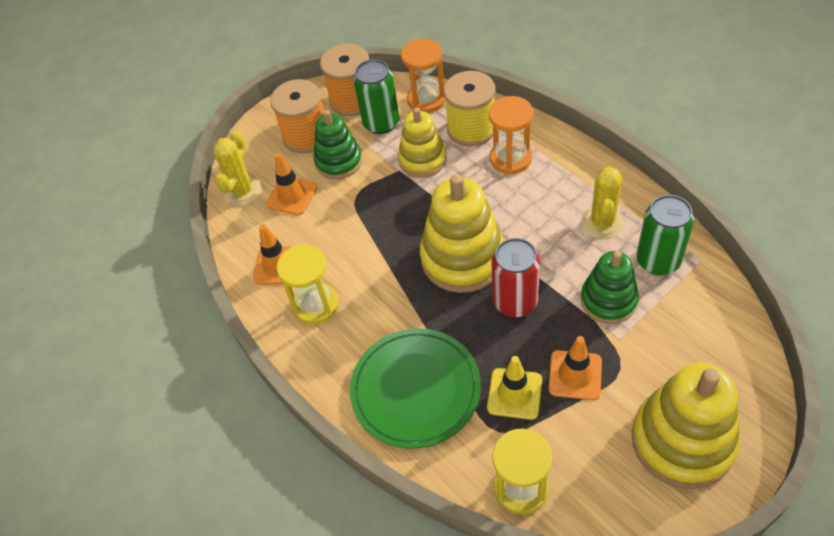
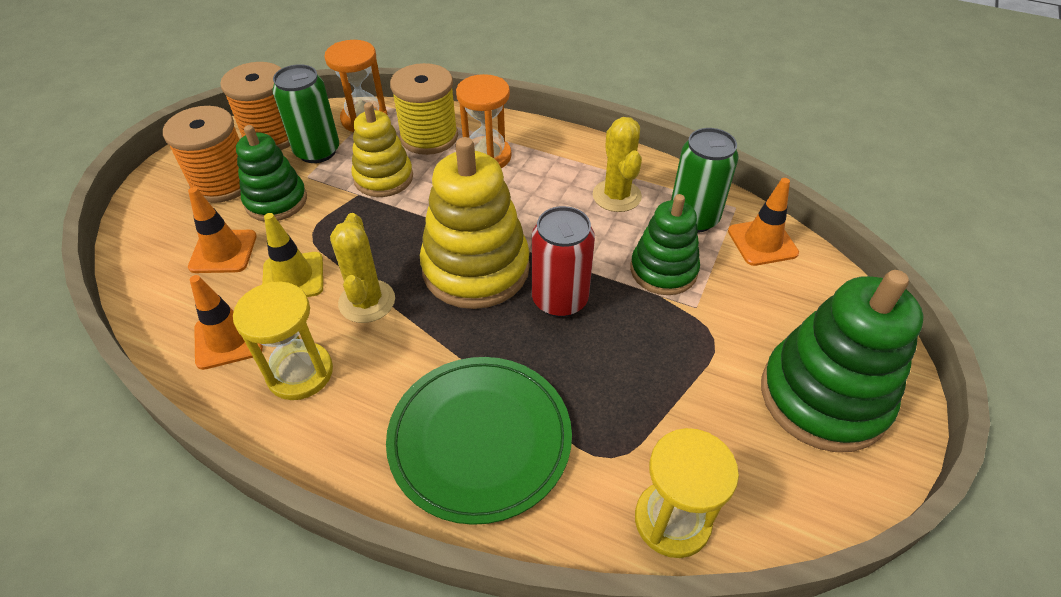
camera: 30 degrees left, 5 degrees down
yellow cactus [214,131,262,206] -> yellow cactus moved to [330,213,395,323]
yellow traffic cone [487,356,542,420] -> yellow traffic cone moved to [262,213,323,297]
orange traffic cone [549,336,602,400] -> orange traffic cone moved to [728,178,799,266]
yellow stacking toy [632,363,740,489] -> green stacking toy [761,270,923,452]

